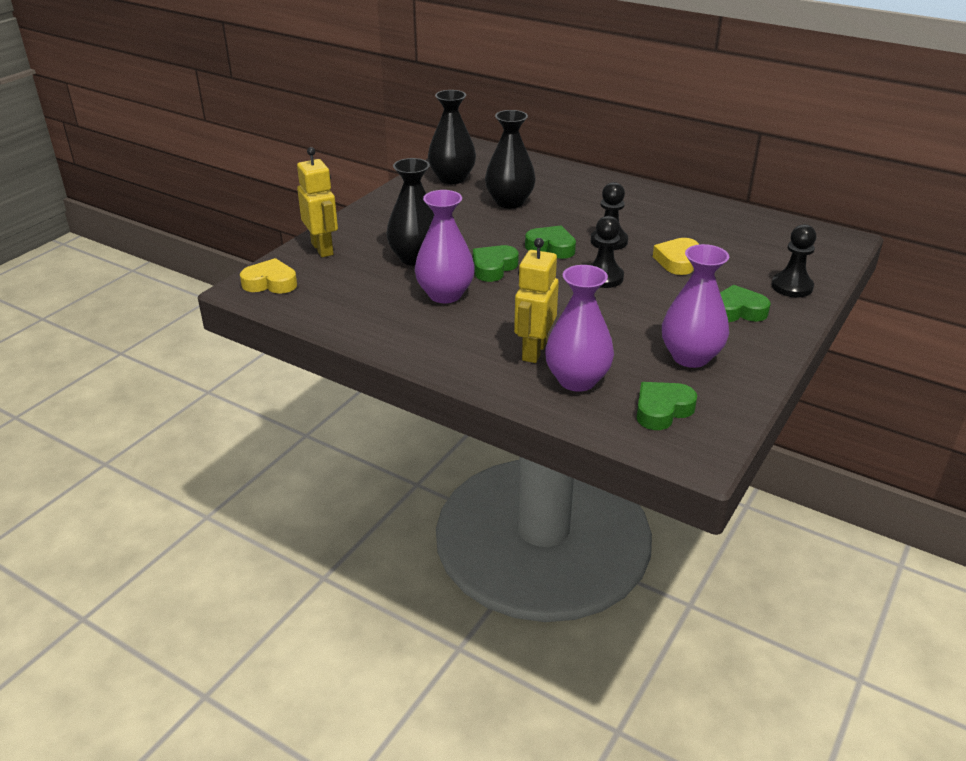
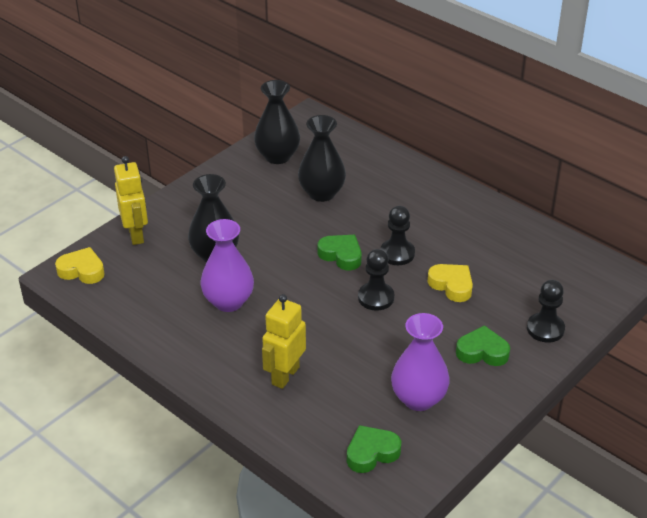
camera: 10 degrees right, 5 degrees up
green heart [473,245,519,282] -> none
purple vase [545,265,614,392] -> none
yellow heart [653,238,699,275] -> yellow heart turned 105 degrees clockwise [428,264,473,302]

